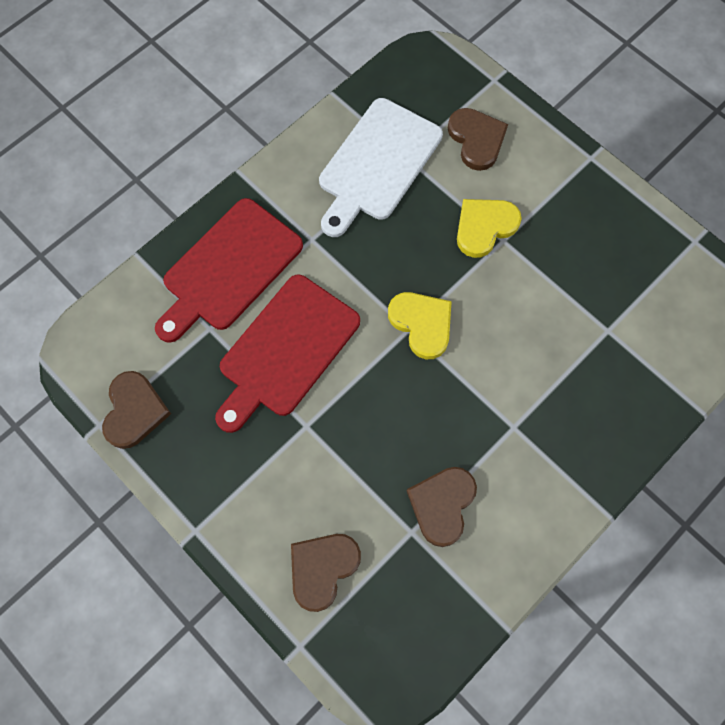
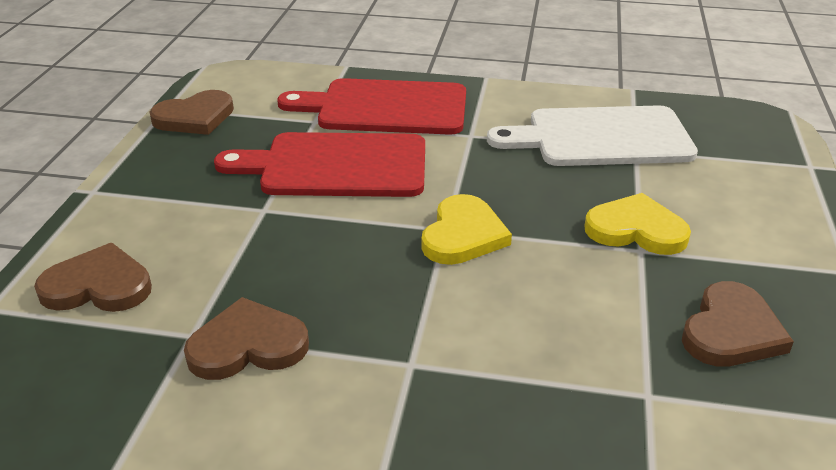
camera: 55 degrees right, 35 degrees down
brown heart [448,108,508,171] -> brown heart moved to [682,281,794,367]

